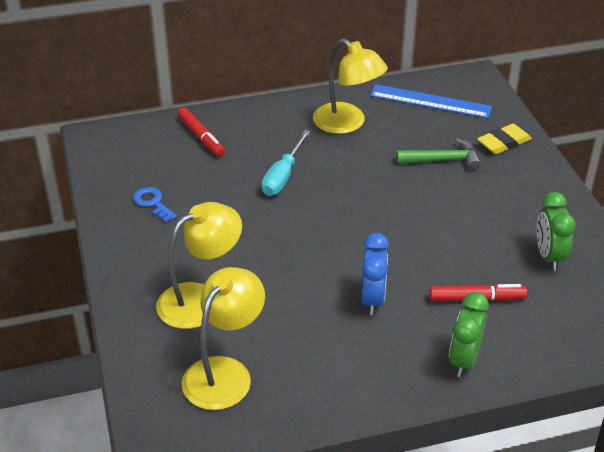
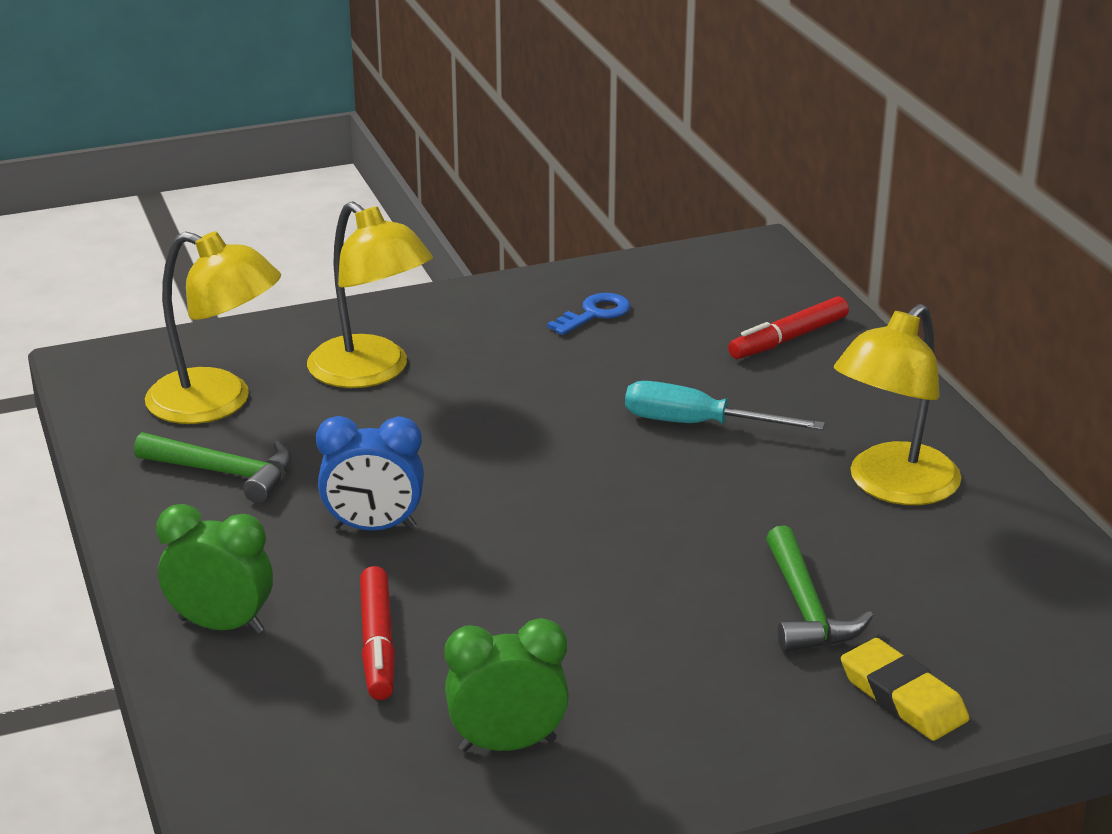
camera: 85 degrees right, 10 degrees down
blue ruler [370,84,492,118] -> none
none -> green hammer [134,432,292,503]

